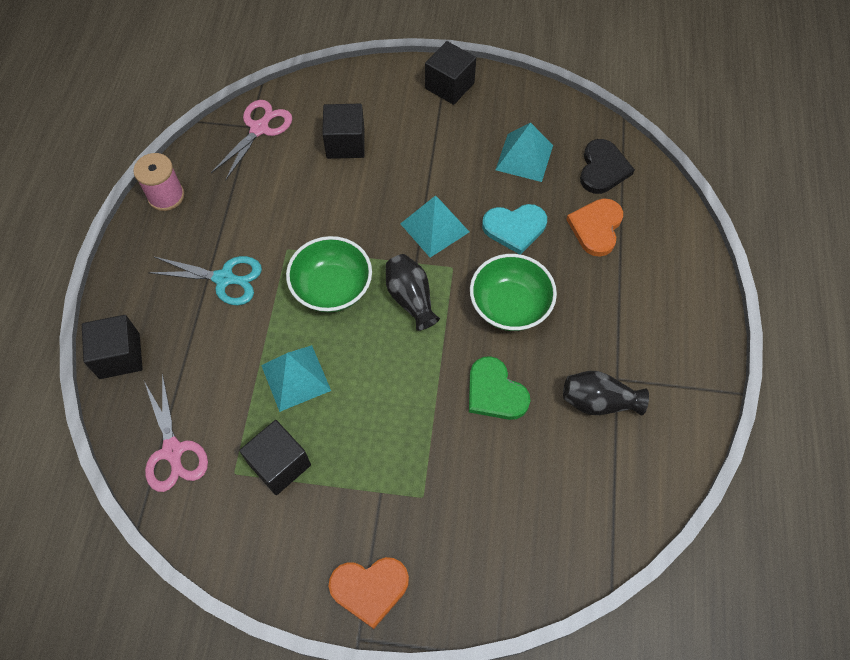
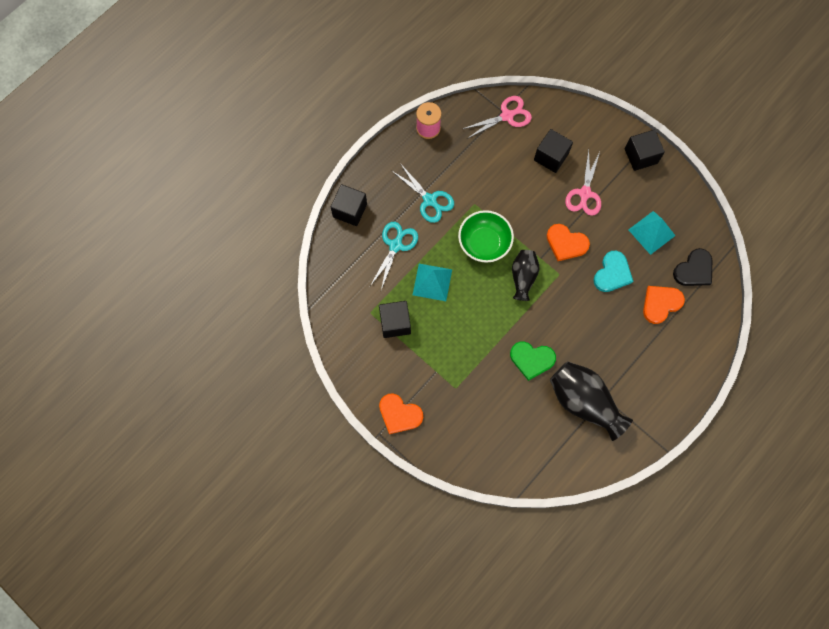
camera: 35 degrees right, 10 degrees up
pink scissors [144,373,208,492] -> pink scissors moved to [565,150,601,216]
turquoise pyramid [400,195,469,258] -> orange heart [547,224,590,261]
green heart [469,356,530,420] -> green heart turned 75 degrees counterclockwise [510,342,556,381]
green bowl [470,254,557,331] -> none
turquoise heart [482,204,547,255] -> turquoise heart turned 90 degrees counterclockwise [593,251,633,292]
black vase [563,371,649,416] -> black vase [550,361,633,441], size x1.67
none -> turquoise scissors [370,222,418,290]

